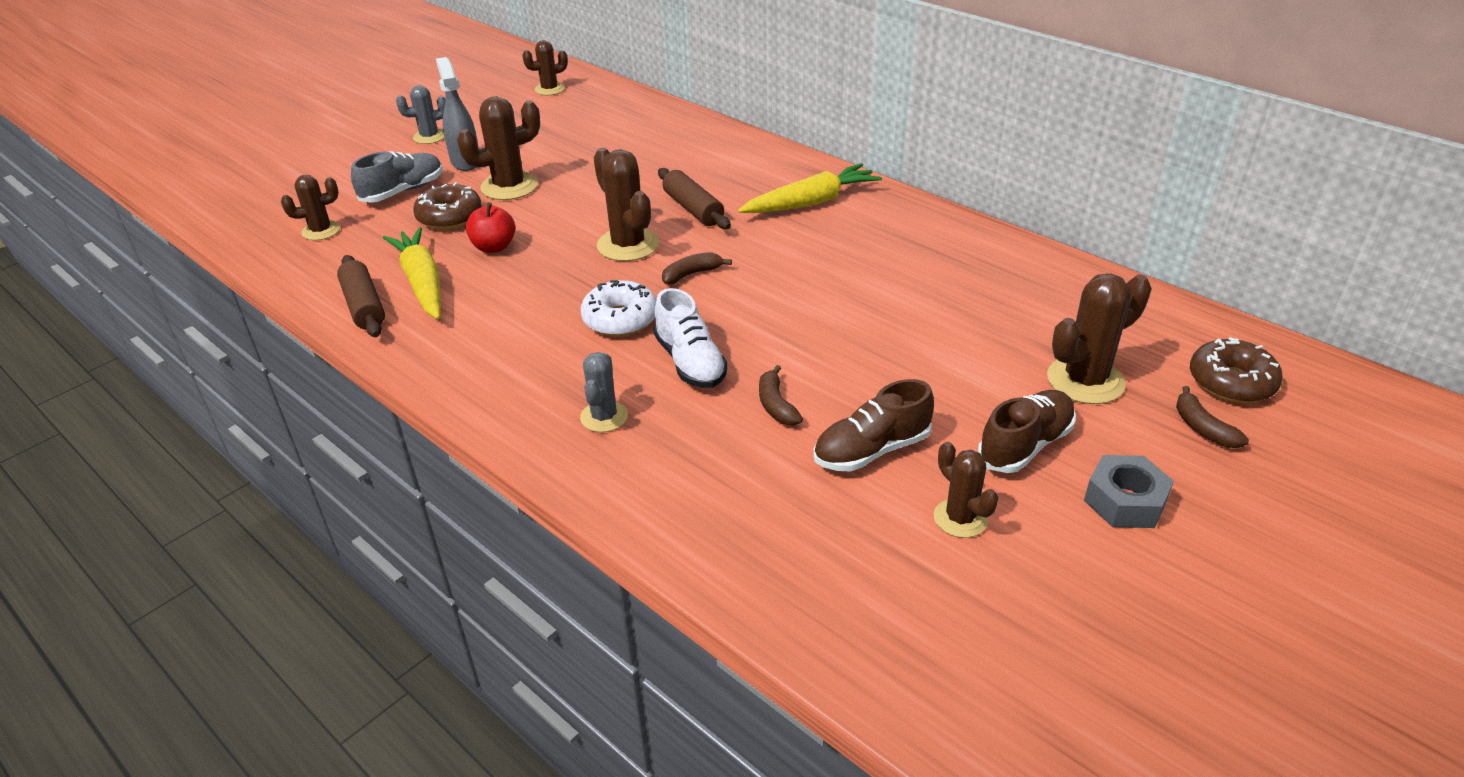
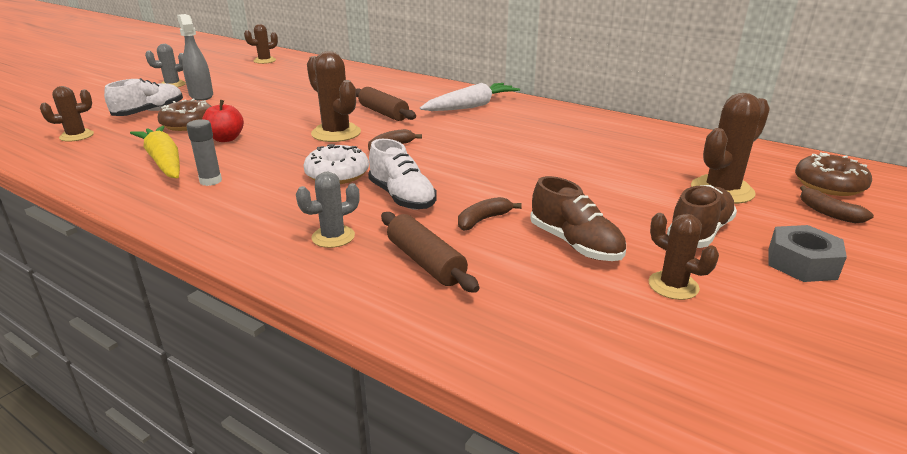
camera: 10 degrees left, 10 degrees down
brown rolling pin [337,255,385,337] -> brown rolling pin moved to [381,212,479,293]
grey shoe [351,151,443,203] -> white shoe [104,78,183,116]
brown cactus [457,96,540,200] -> none
grey cactus [580,352,628,432] -> grey cactus turned 60 degrees clockwise [296,172,360,248]
yellow carrot [738,163,882,213] -> white carrot [420,83,520,111]
brown banana [759,365,803,426] -> brown banana turned 75 degrees clockwise [458,197,522,231]
brown shoe [813,379,934,471] -> brown shoe turned 90 degrees counterclockwise [530,176,626,261]
none -> grey glue stick [186,119,222,186]

